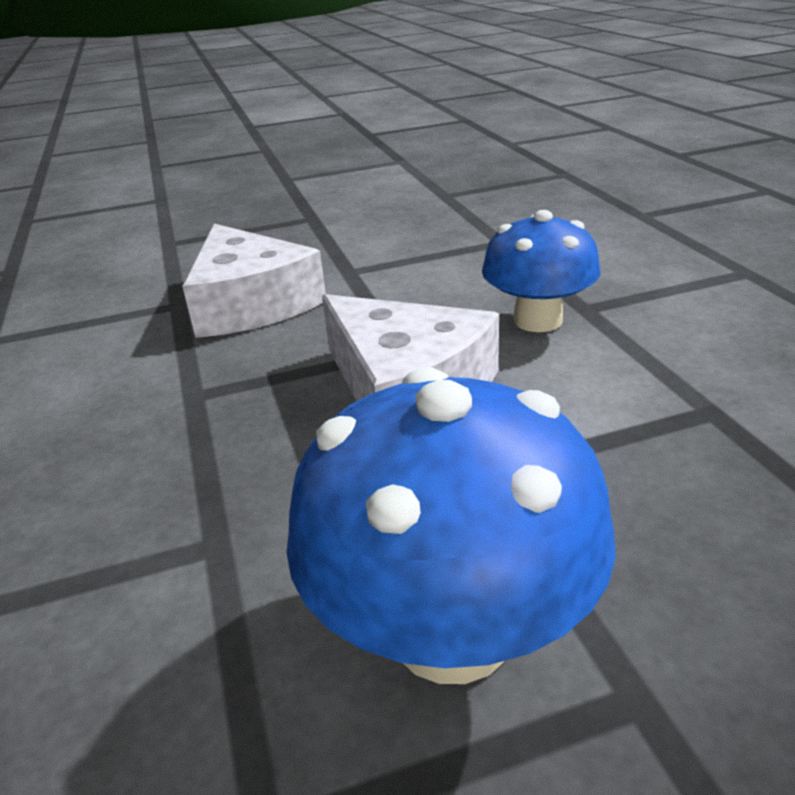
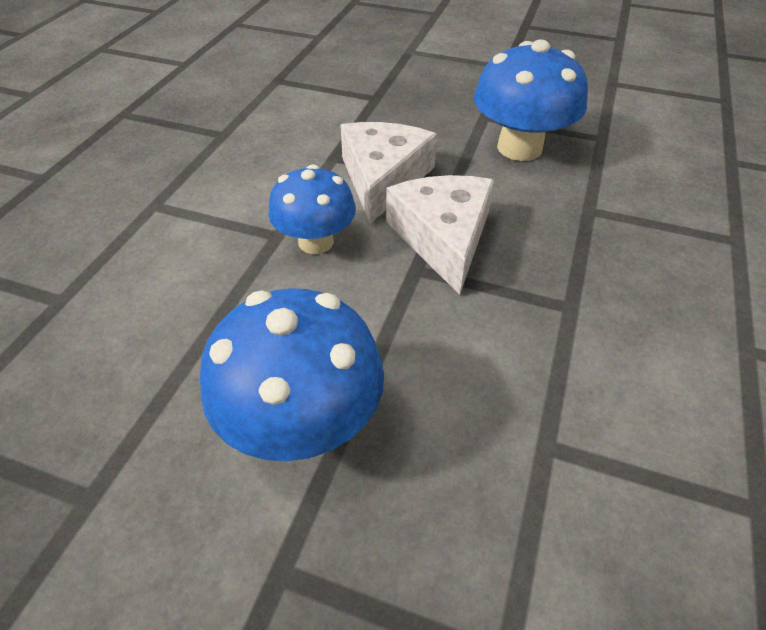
camera: 145 degrees left, 15 degrees up
white cheese [182,224,326,338] -> white cheese moved to [340,122,437,224]
none -> blue mushroom [200,288,384,461]

